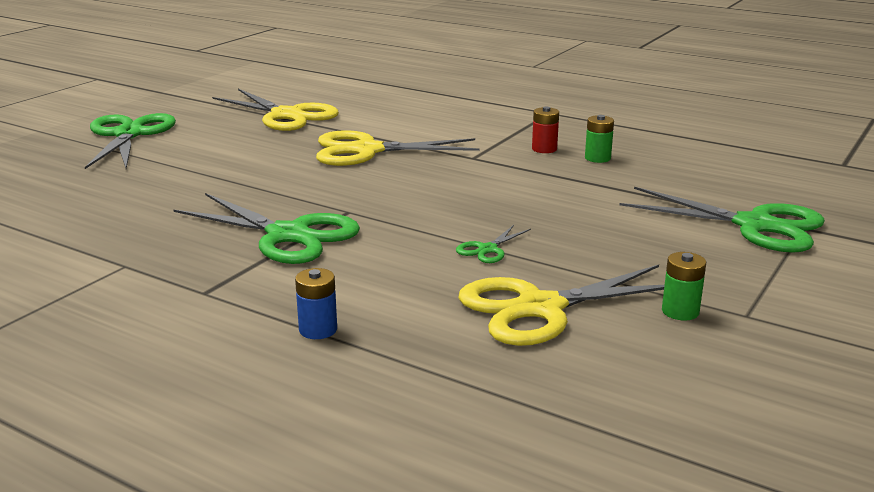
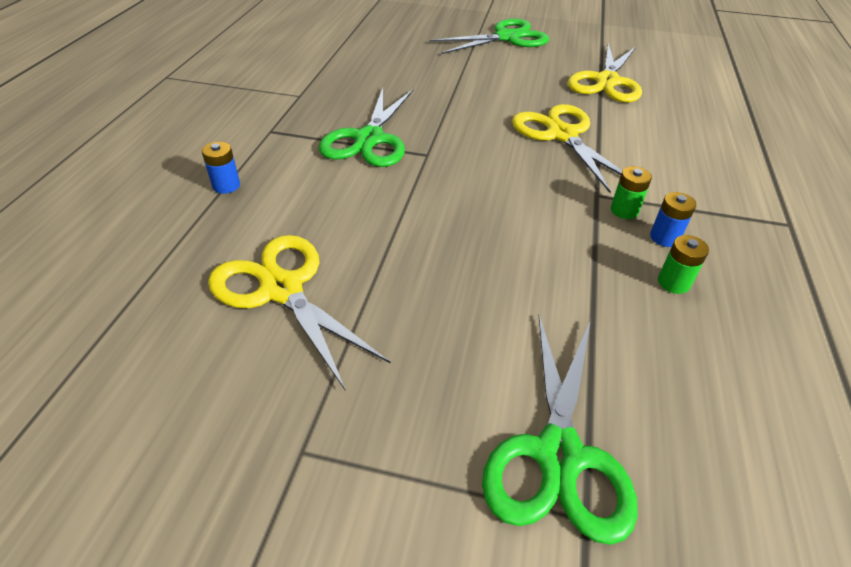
camera: 70 degrees right, 20 degrees up
green scissors [456,225,531,263] -> none
red battery [532,107,559,153] -> blue battery [650,192,696,247]
green battery [662,252,706,321] -> green battery moved to [611,166,652,219]

